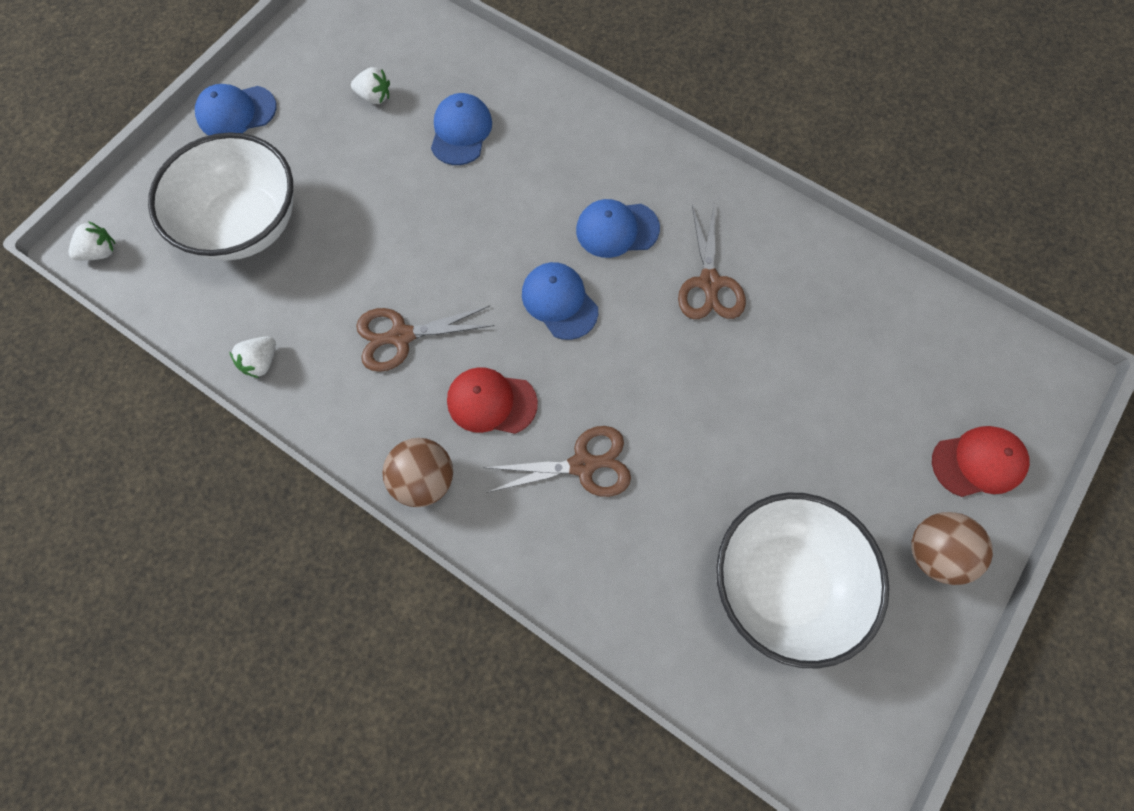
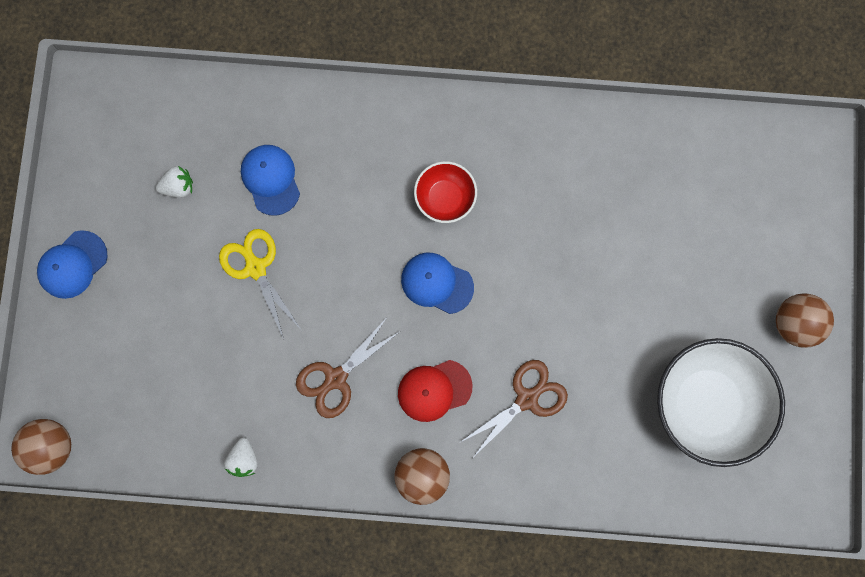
camera: 30 degrees left, 10 degrees up
white strawberry [68,221,115,261] -> brown ball [11,419,71,475]
white bowl [148,132,293,260] -> none
blue cap [576,199,660,258] -> red bowl [414,161,477,223]
brown scissors [678,205,746,319] -> none
red cap [932,426,1030,497] -> none
none -> yellow scissors [219,229,301,339]

